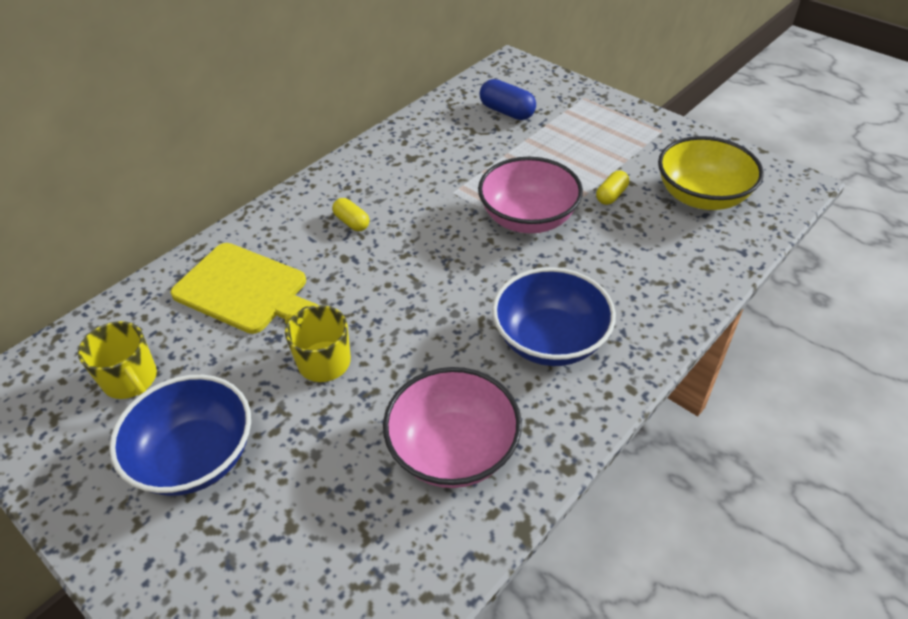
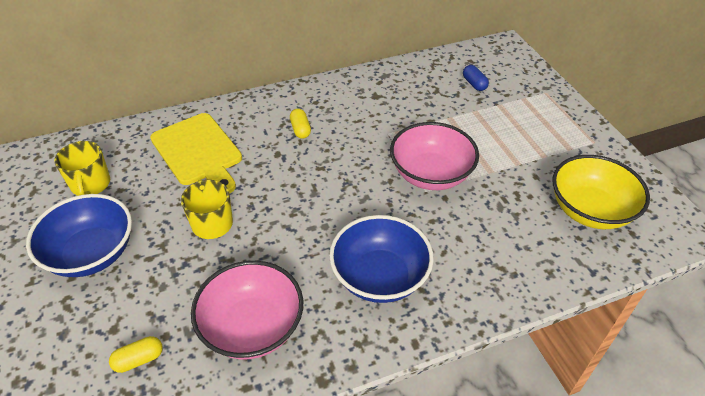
camera: 25 degrees right, 0 degrees up
blue capsule [480,79,536,120] -> blue capsule [463,65,489,91], size x0.64
yellow capsule [596,171,629,205] -> yellow capsule moved to [109,336,163,373]

